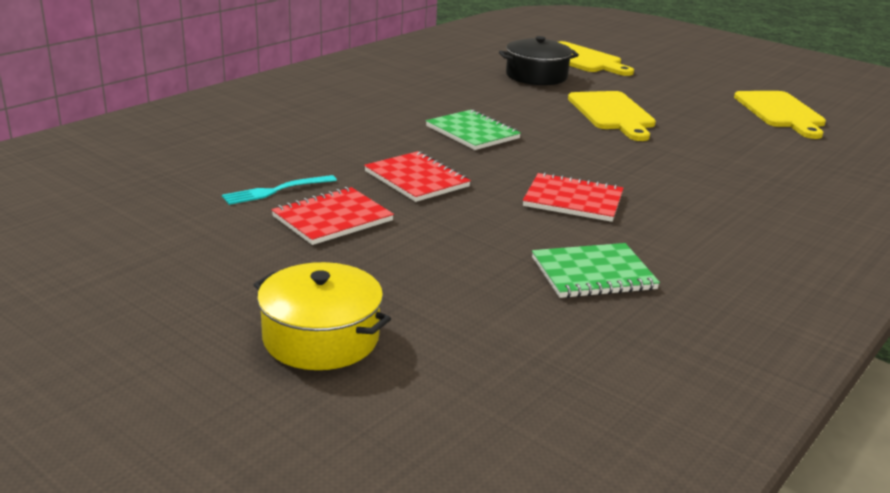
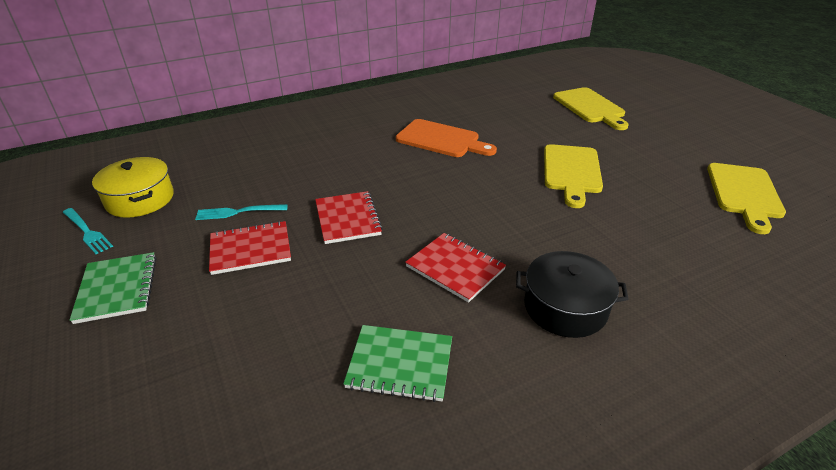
camera: 25 degrees right, 10 degrees up
yellow pot [254,262,391,370] -> yellow pot moved to [92,157,174,218]
green notebook [426,109,521,150] -> green notebook moved to [70,252,157,324]
black pot [499,36,579,85] -> black pot moved to [516,251,629,338]
none -> turquoise fork [63,208,113,254]
none -> orange cutting board [396,119,497,157]

